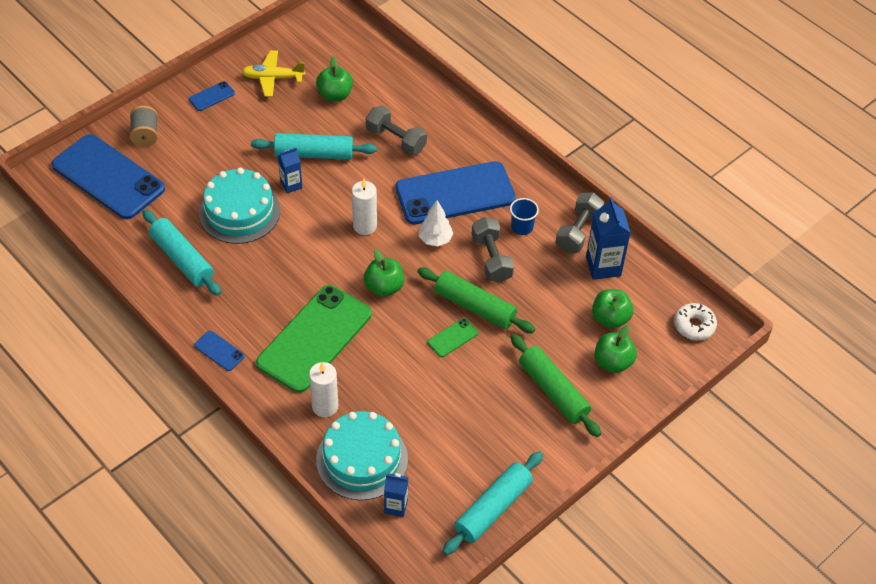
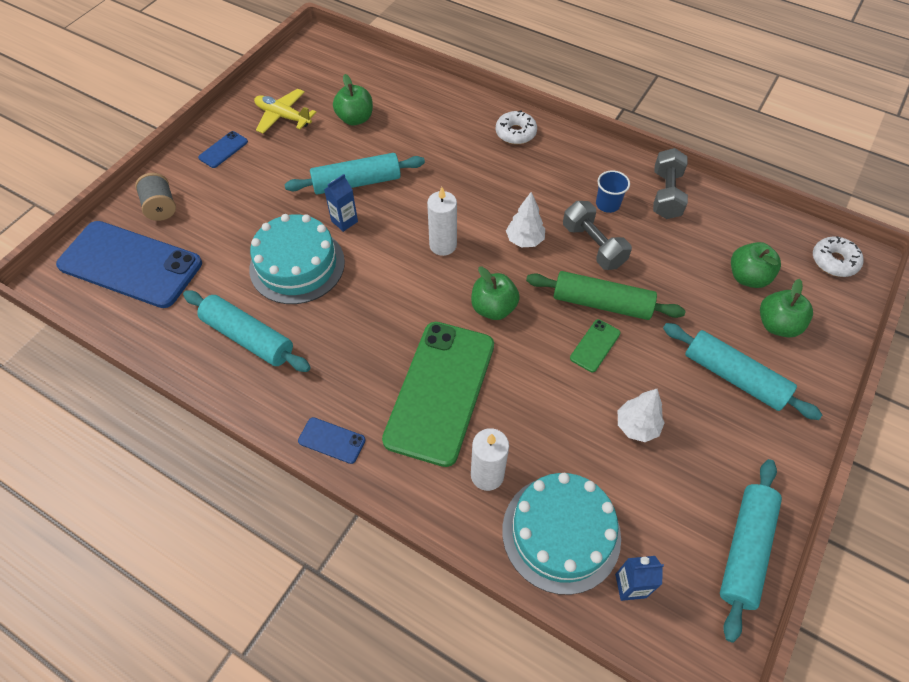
camera: 15 degrees left, 5 degrees up
yellow plane [242,50,305,97] -> yellow plane turned 45 degrees clockwise [254,89,317,133]
grey dumbbell [366,106,427,156] -> none
blue phone [396,161,516,224] -> none
green rolling pin [511,334,601,437] -> turquoise rolling pin [663,323,822,420]
blue carton [586,197,631,280] -> none
none -> white donut [496,110,537,144]
none -> white tree [618,389,665,442]

